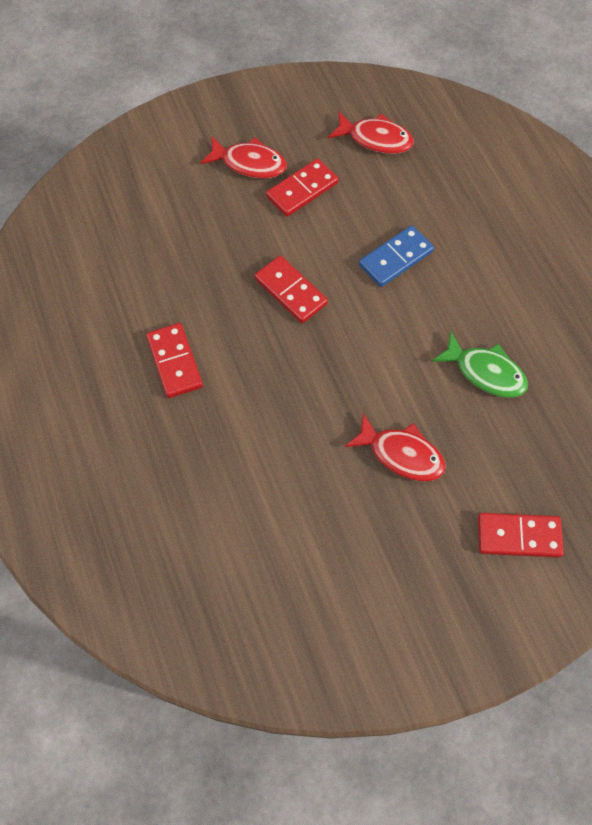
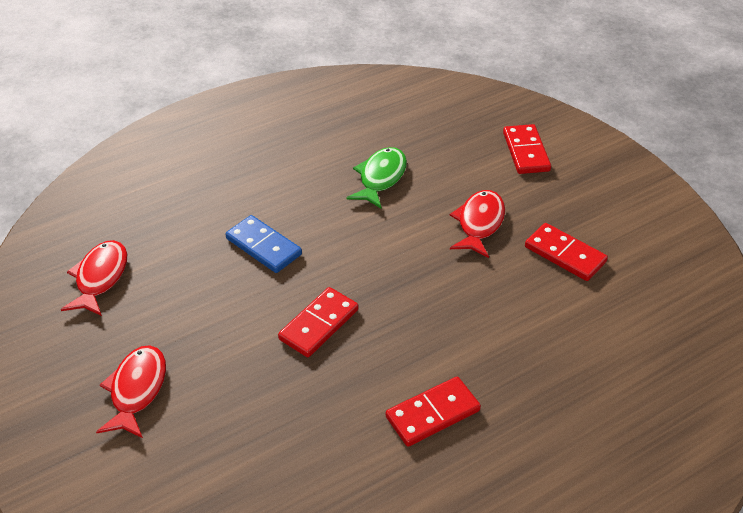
camera: 100 degrees left, 20 degrees down
red domino [266,158,338,217] -> red domino moved to [525,223,608,281]

